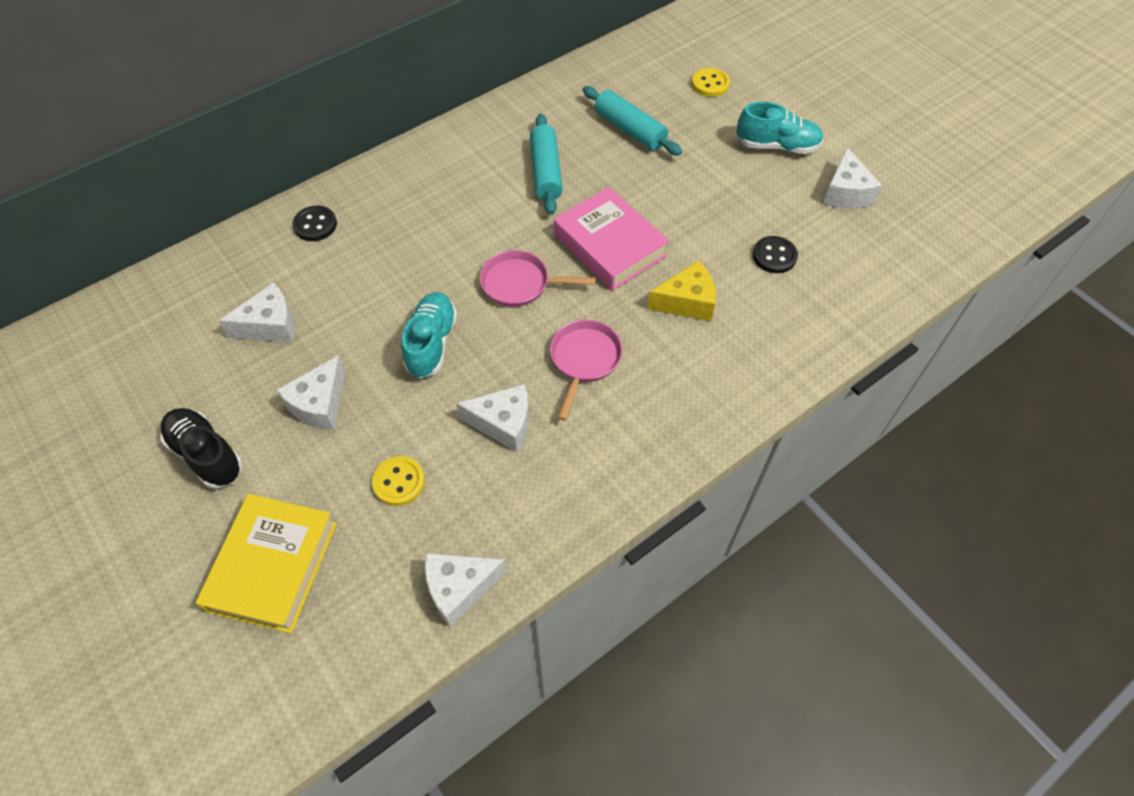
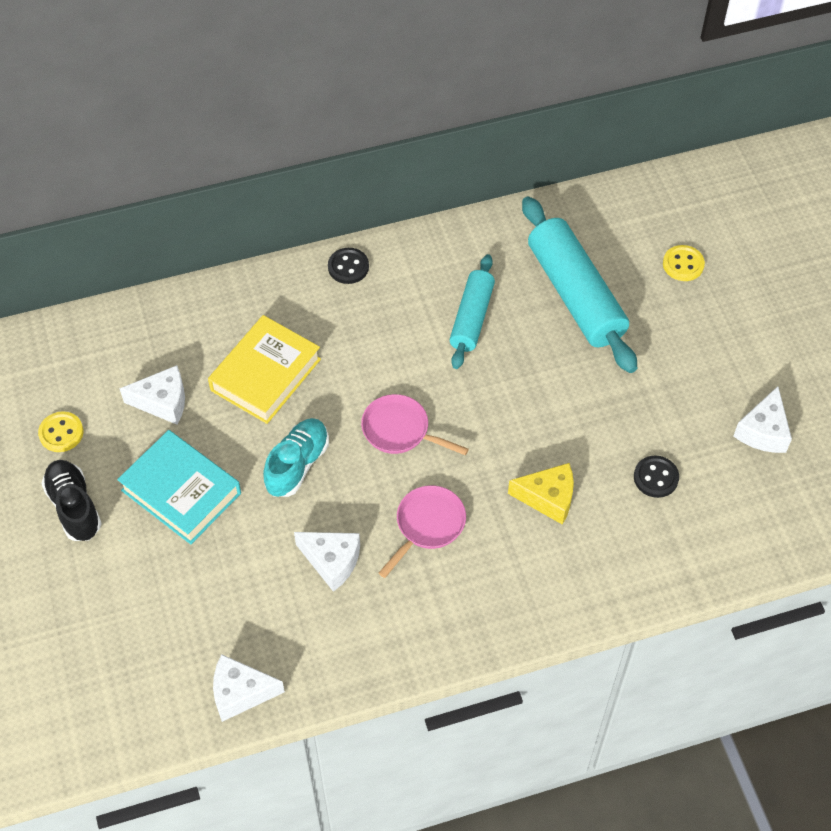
camera: 20 degrees right, 0 degrees up
yellow book [196,494,337,633] -> yellow book moved to [208,315,321,424]
white cheese [276,355,346,430] -> turquoise book [117,430,241,544]
black button [292,206,337,241] -> black button moved to [328,248,369,284]
yellow button [372,456,425,506] -> yellow button moved to [38,411,84,452]
pink book [554,187,669,291] -> none
turquoise rolling pin [582,86,682,156] -> turquoise rolling pin [522,196,637,373], size x1.65
turquoise shoe [737,101,824,154] -> none

